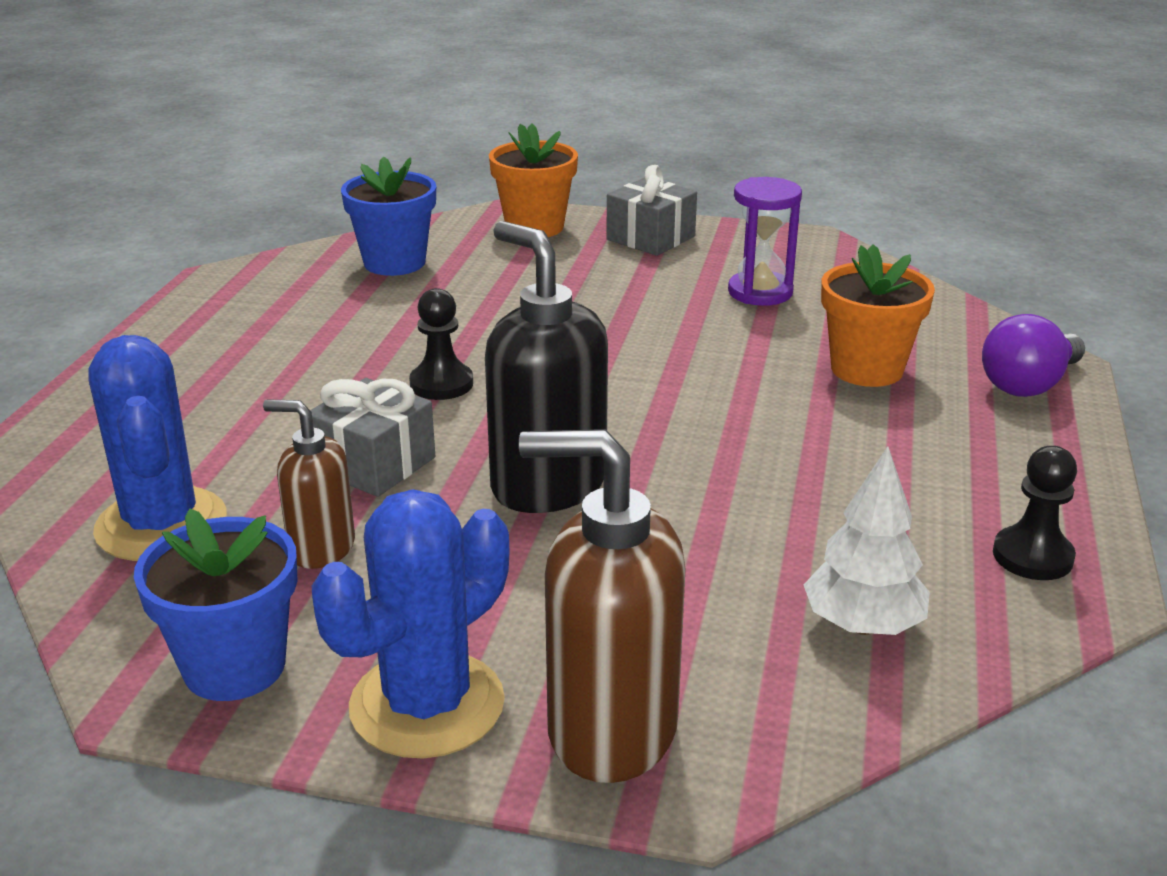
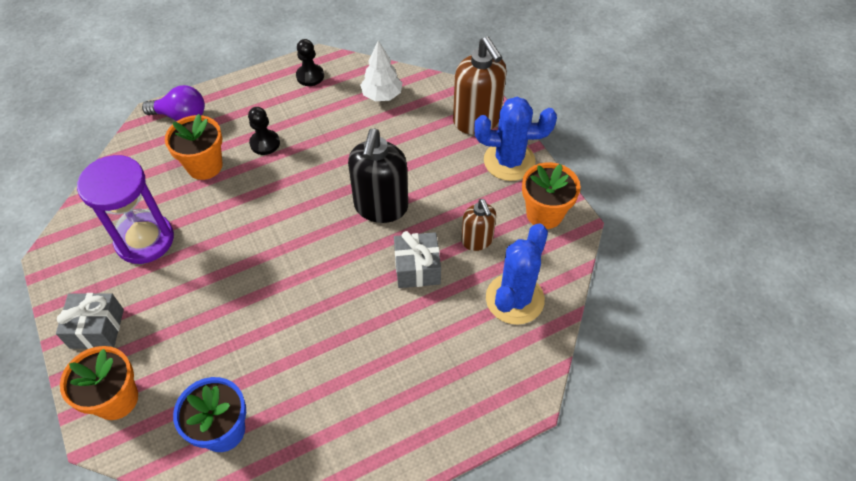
camera: 130 degrees left, 25 degrees up
blue flower pot [134,508,298,701] -> orange flower pot [522,162,581,229]
black pawn [409,288,473,400] -> black pawn moved to [248,107,280,155]
purple hourglass [728,177,802,306] -> purple hourglass [77,155,174,264], size x1.53

